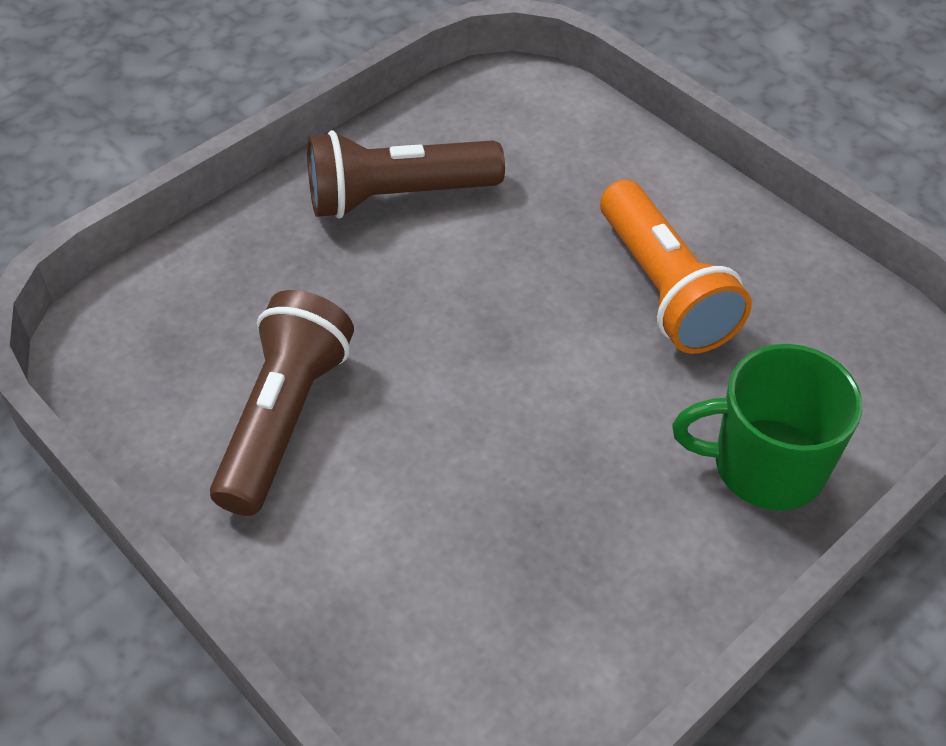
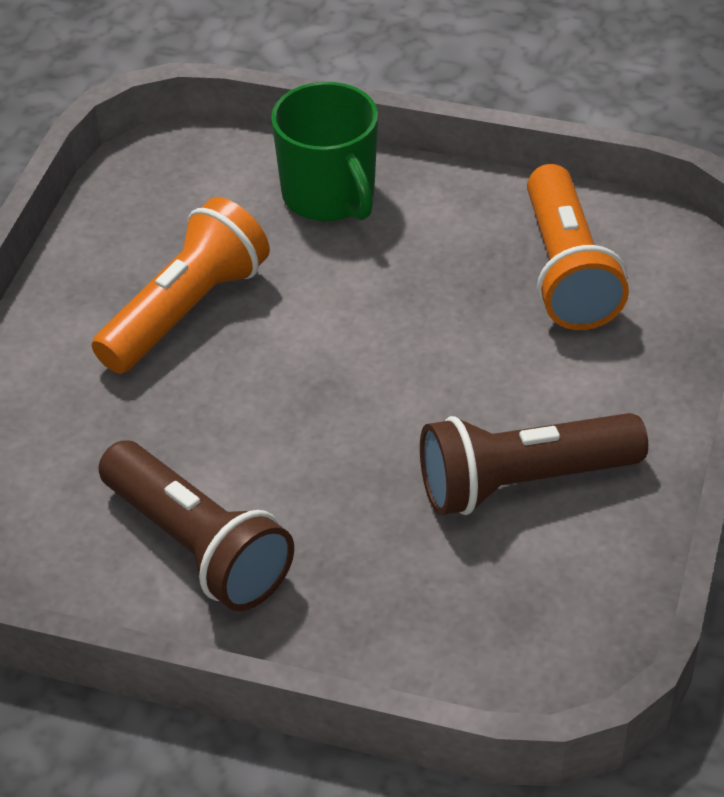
camera: 120 degrees left, 5 degrees down
none -> orange flashlight [527,164,629,330]

